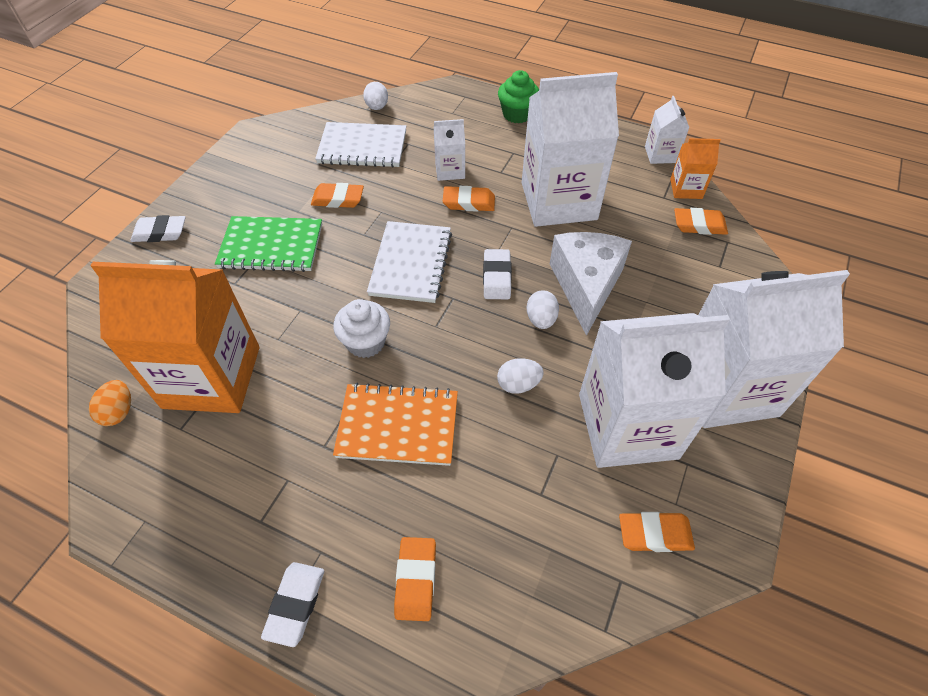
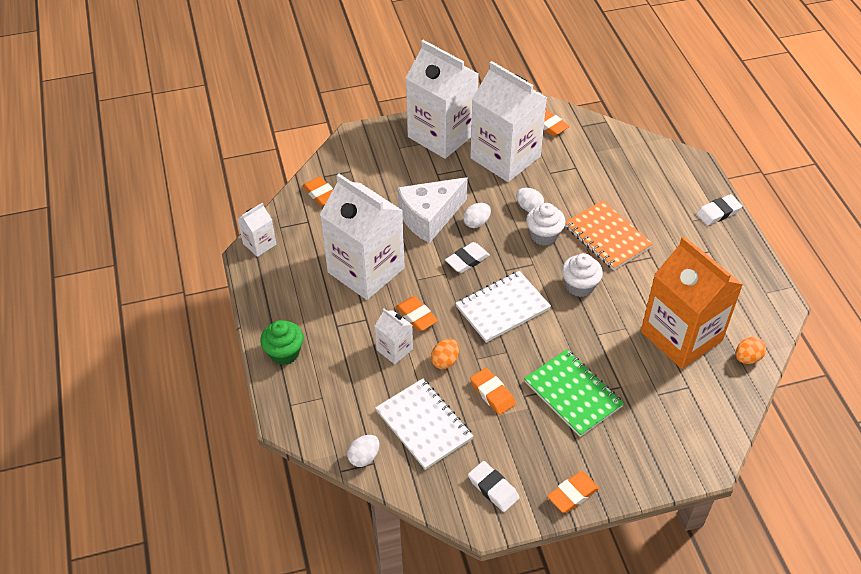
camera: 130 degrees left, 5 degrees down
white eraser [130,215,186,242] -> white eraser moved to [468,461,520,512]
orange eraser [394,537,436,621] -> orange eraser moved to [547,471,599,513]
orange carton [670,138,721,199] -> none
none -> orange egg [431,339,459,369]
none -> white cupcake [526,203,566,246]

